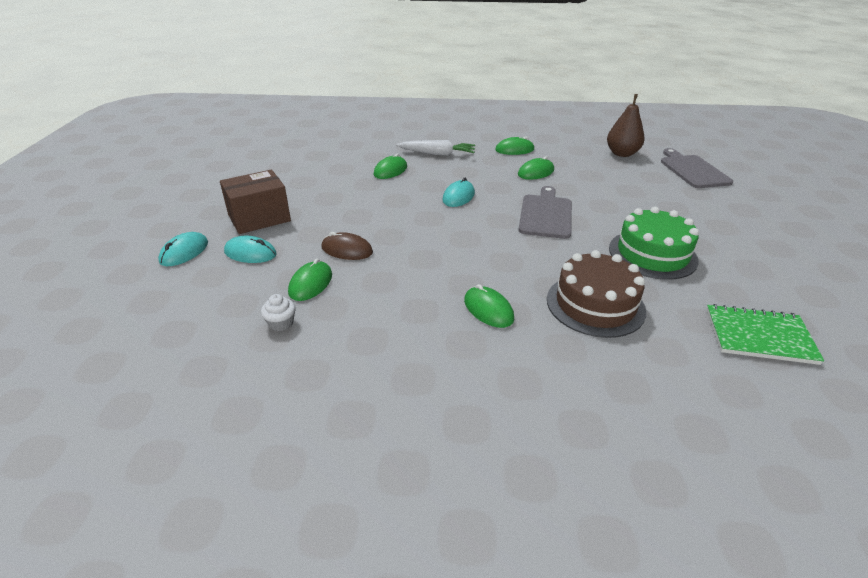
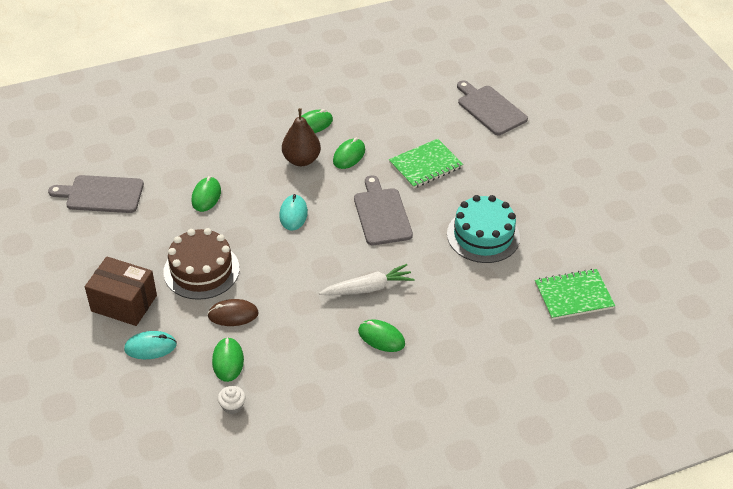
camera: 25 degrees left, 10 degrees up
turquoise mouse [158,232,208,266] -> none
brown box [220,170,291,234] -> brown box turned 75 degrees clockwise [85,257,157,326]
white carrot [396,140,475,156] -> white carrot moved to [319,264,414,295]
brown cake [547,250,646,338] -> brown cake moved to [163,228,240,300]
brown pear [607,94,645,157] -> brown pear moved to [282,108,321,166]
green cake [609,207,699,280] -> turquoise cake [447,195,520,263]
none -> grey cutting board [48,175,144,213]
none -> green notebook [389,139,463,189]

